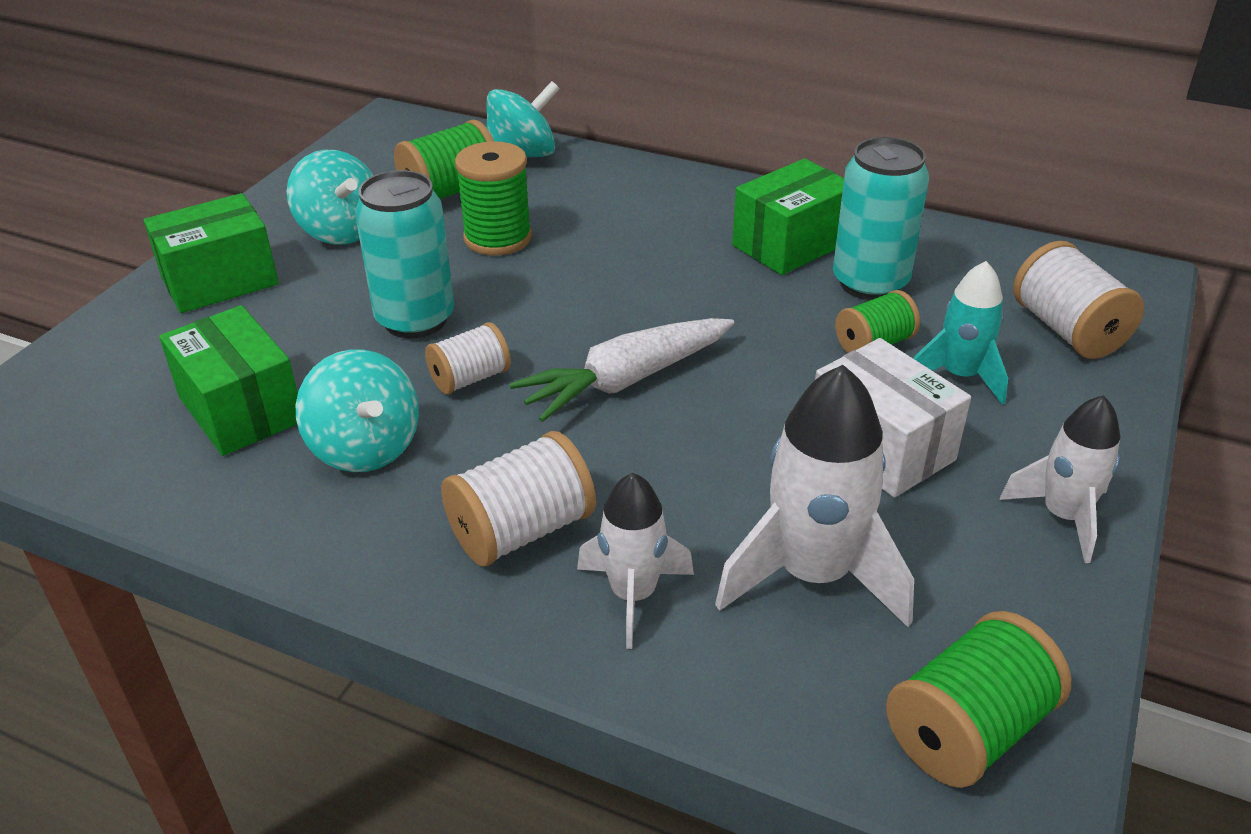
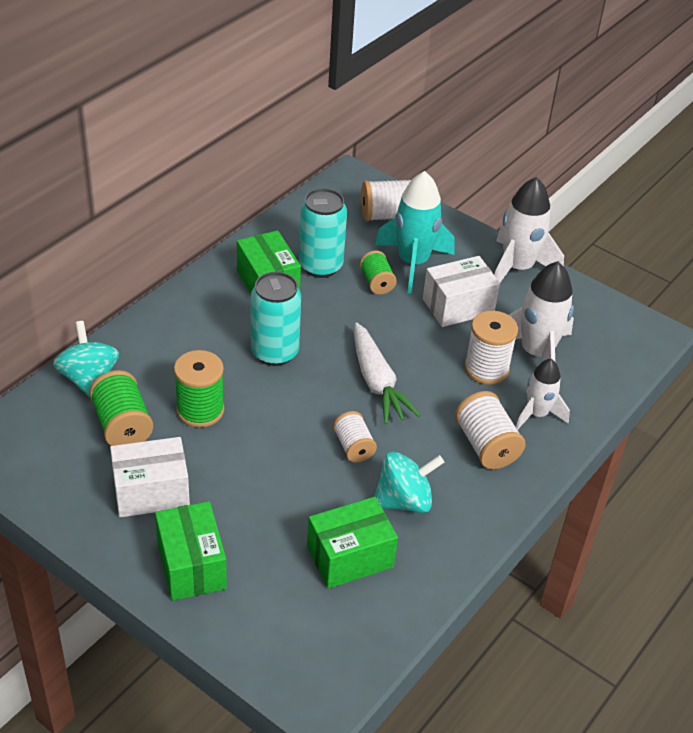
camera: 80 degrees left, 5 degrees up
turquoise spinning top [287,150,374,245] -> white box [110,437,190,517]
turquoise can [355,170,454,338] -> turquoise can moved to [251,272,301,366]
green spool [886,611,1071,788] -> none
turquoise rocket [913,261,1008,405] -> turquoise rocket [375,171,455,294], size x1.61
white rocket [999,395,1121,563] -> white rocket [494,177,564,282], size x1.61
none -> white spool [464,311,518,384]

